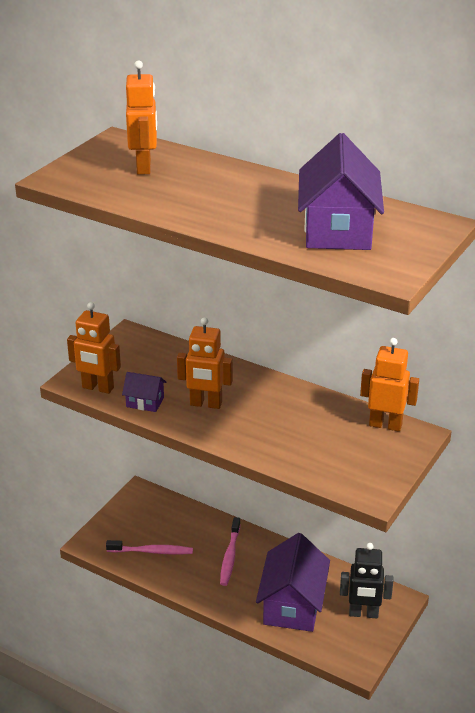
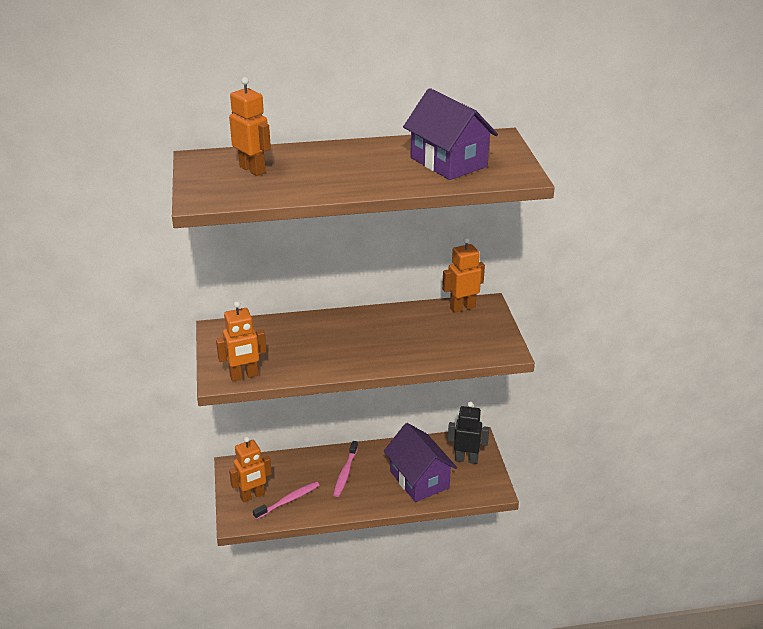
camera: 40 degrees left, 0 degrees up
purple house [122,372,166,412] -> none
orange robot [177,317,233,409] -> orange robot moved to [229,436,272,502]
pink toothbrush [220,517,240,586] -> pink toothbrush turned 45 degrees clockwise [333,441,358,497]
black robot [340,543,393,618] -> black robot turned 135 degrees counterclockwise [448,401,489,464]

